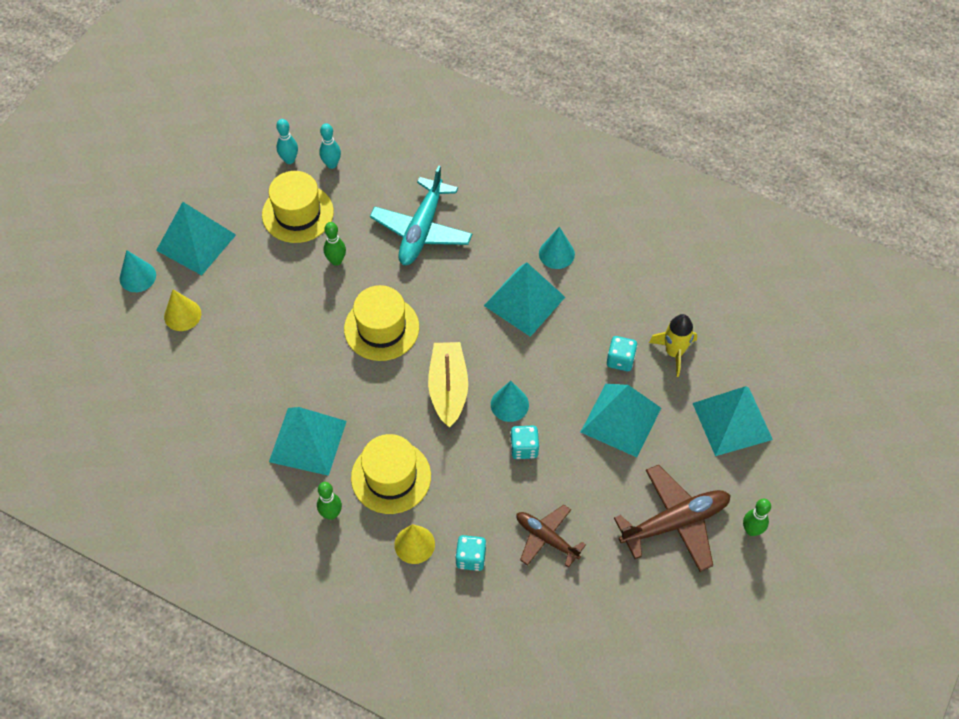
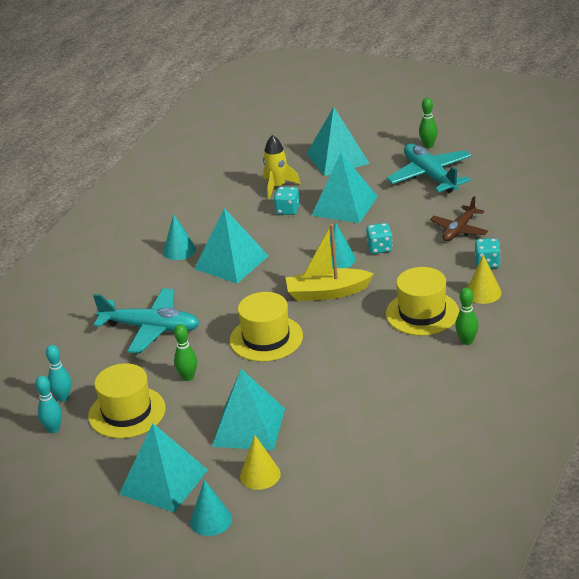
camera: 90 degrees left, 25 degrees down
turquoise pyramid [269,407,347,476] -> turquoise pyramid moved to [212,369,285,450]
brown plane [614,465,731,572] -> turquoise plane [386,144,472,193]

